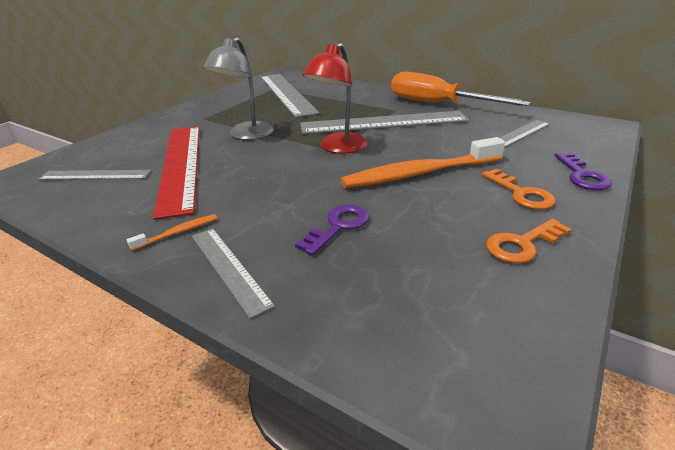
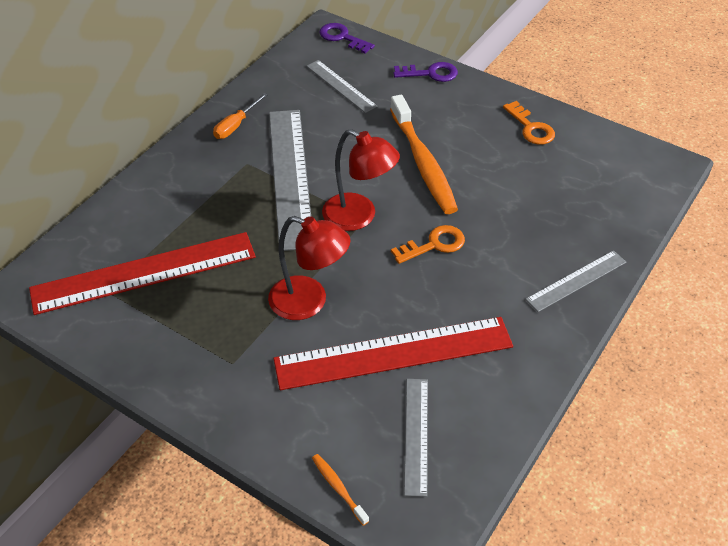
camera: 90 degrees left, 15 degrees up
orange toothbrush [127,214,217,251] -> orange toothbrush moved to [312,454,369,526]
grey lamp [203,37,274,140] -> red lamp [268,216,351,320]
grey ruler [261,74,320,118] -> red ruler [29,232,256,315]
purple key [295,205,370,255] -> purple key moved to [320,23,375,54]
orange screwdriver [391,72,531,106] -> orange screwdriver [213,93,268,139], size x0.46
orange key [482,169,556,210] -> orange key moved to [391,225,465,264]

